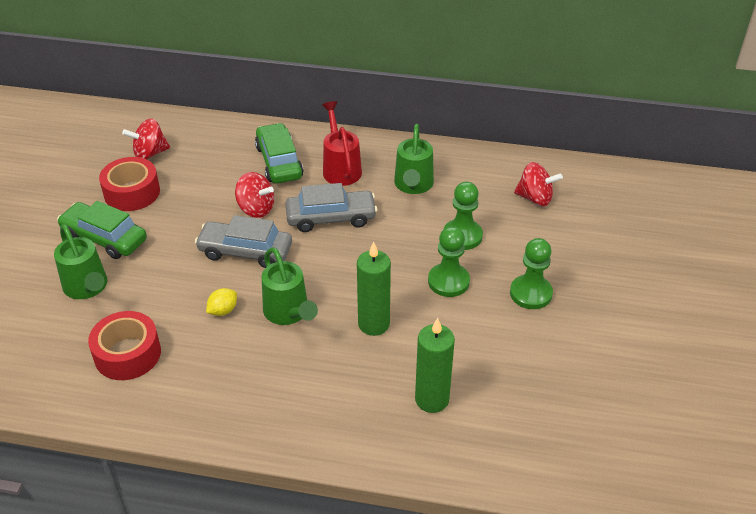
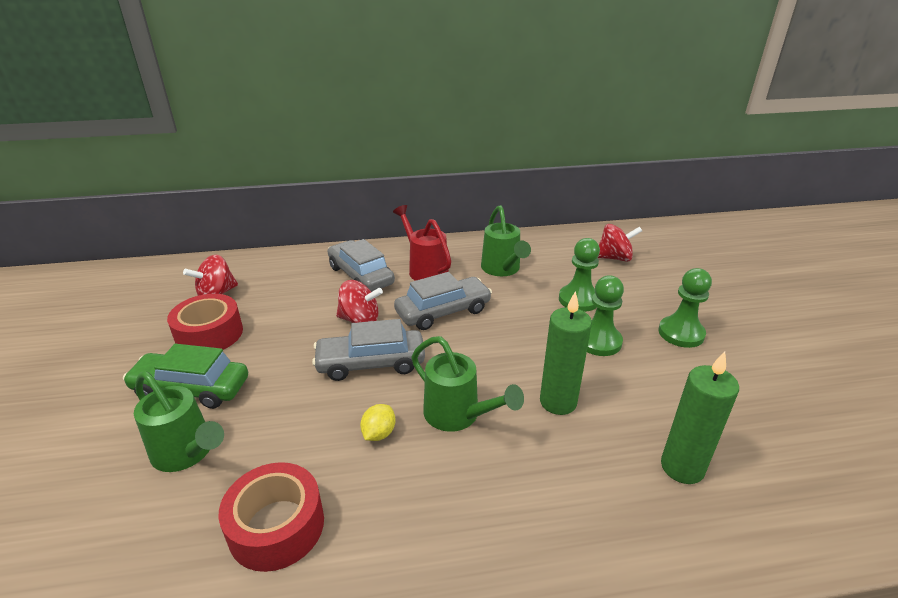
camera: 20 degrees left, 10 degrees down
green car [255,123,303,184] -> grey car [328,239,395,292]

